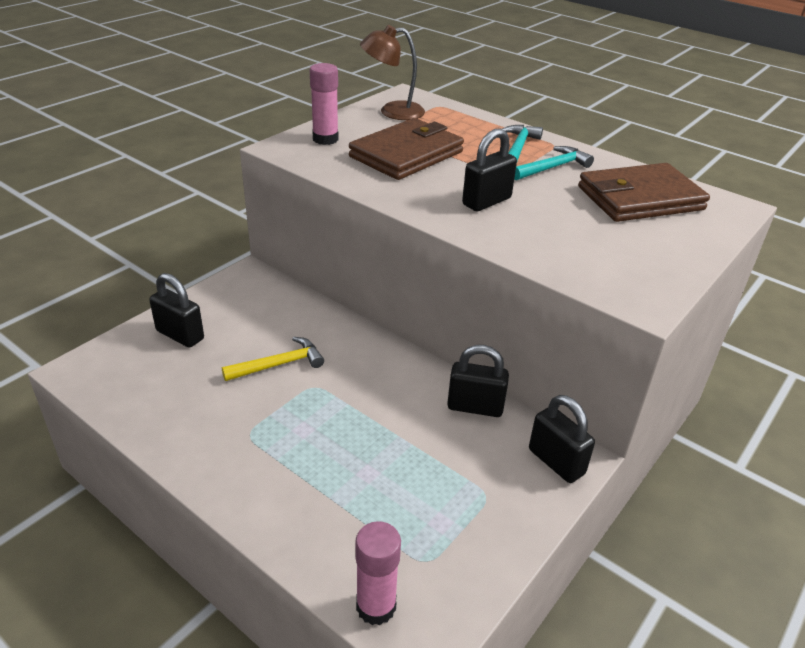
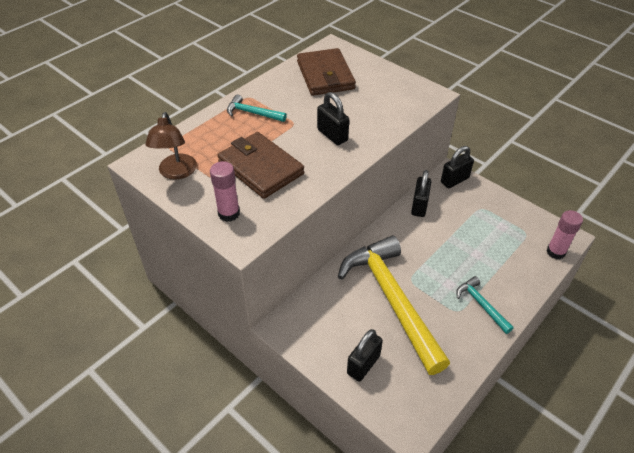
camera: 85 degrees left, 10 degrees up
yellow hammer [222,337,324,381] -> yellow hammer [338,236,450,375], size x2.32
turquoise hammer [514,146,594,180] -> turquoise hammer moved to [456,276,514,334]

